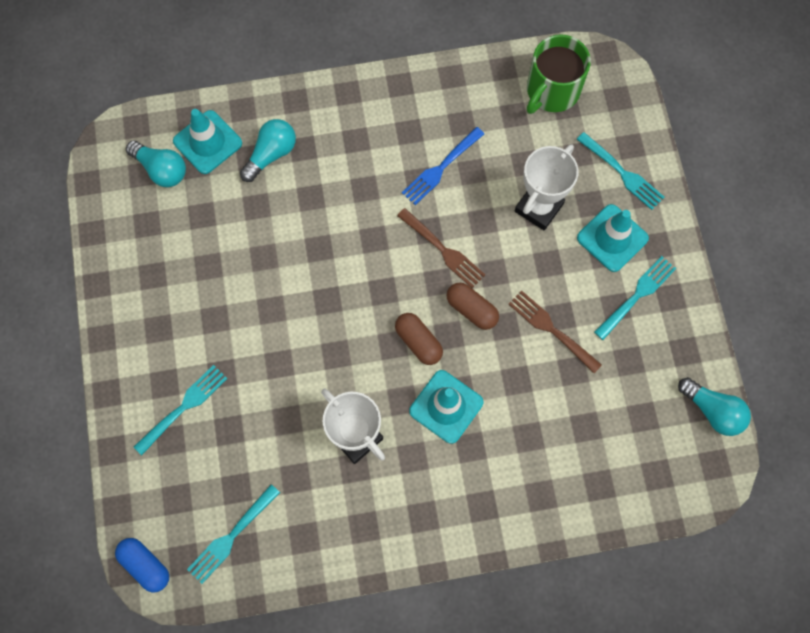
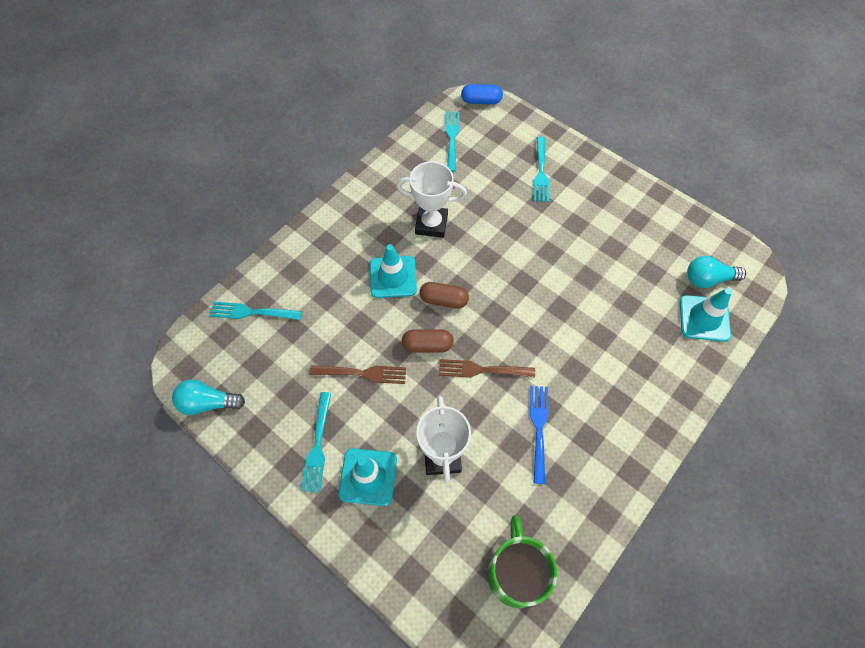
camera: 140 degrees right, 10 degrees down
turquoise light bulb [240,119,296,182] -> none
turquoise fork [577,132,664,210] -> turquoise fork moved to [209,302,302,320]

